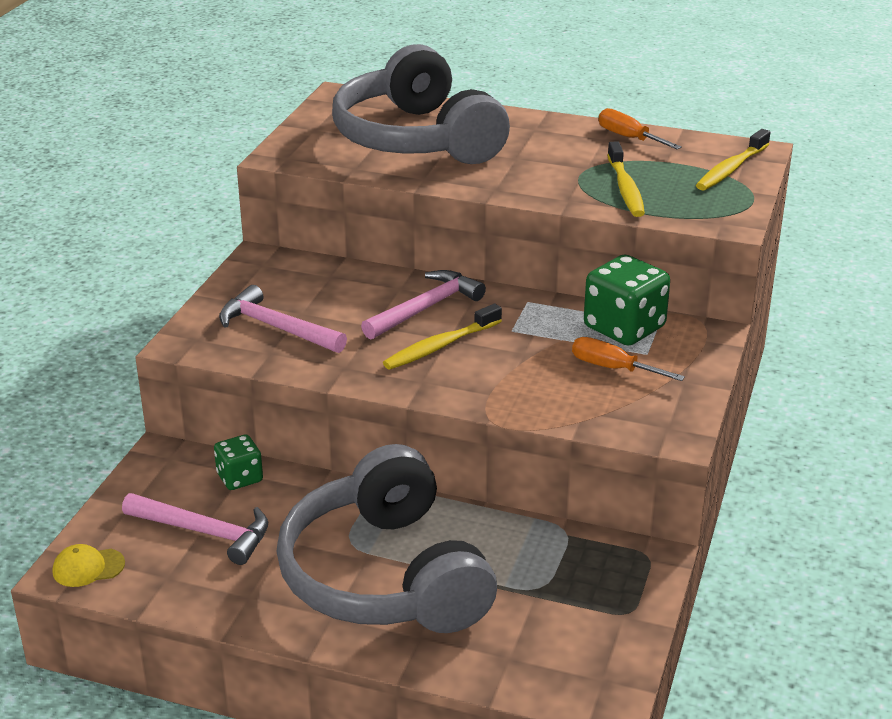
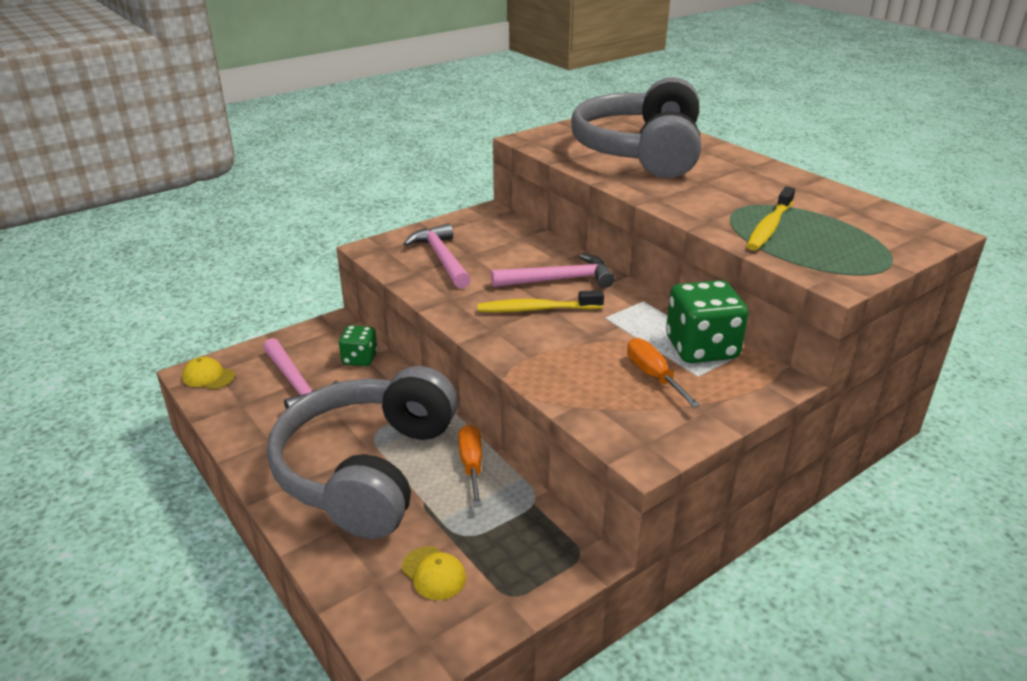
camera: 35 degrees right, 0 degrees up
orange screwdriver [599,108,682,149] -> orange screwdriver moved to [458,425,482,507]
yellow toothbrush [696,129,770,191] -> none
none -> yellow cap [402,546,466,600]

